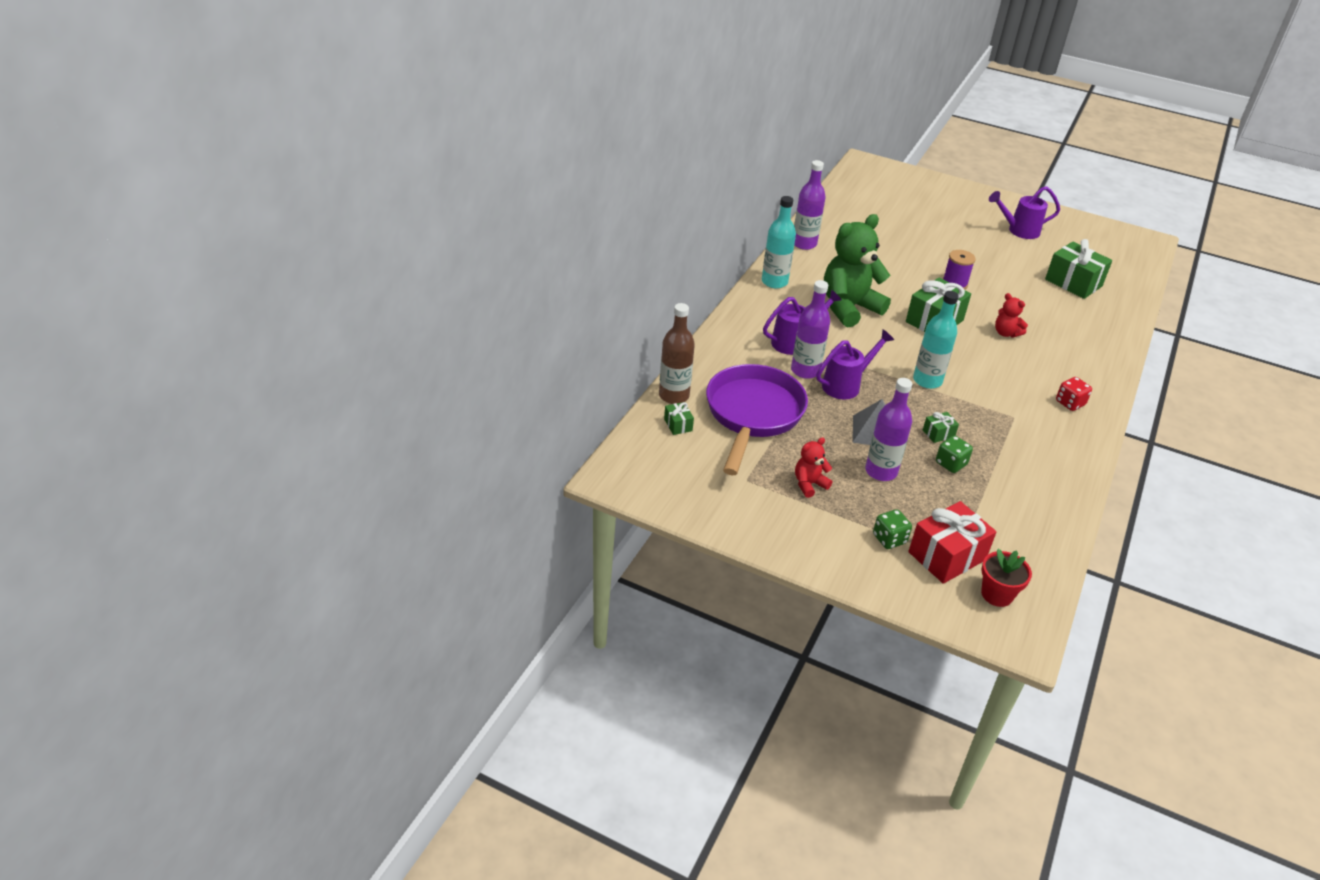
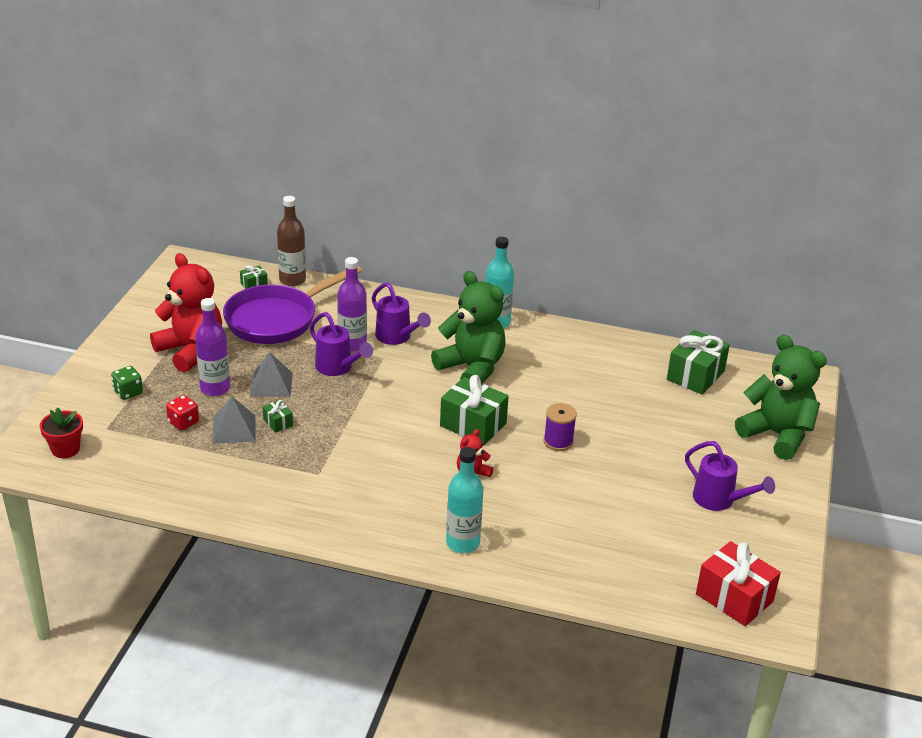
camera: 80 degrees right, 5 degrees down
purple pan [706,364,808,475] -> purple pan turned 135 degrees clockwise [223,266,362,344]
purple bottle [794,160,826,250] -> none
red teddy bear [795,438,832,498] -> red teddy bear [150,253,222,372], size x2.17
red gift [908,501,997,584] -> red gift moved to [696,541,781,626]
turquoise bottle [913,291,959,389] -> turquoise bottle moved to [446,447,483,553]
green dice [936,436,973,473] -> grey pyramid [213,396,255,444]
purple watering can [989,186,1060,239] -> purple watering can turned 150 degrees clockwise [685,441,775,511]
green gift [1045,239,1112,299] -> green gift moved to [667,330,730,395]
red dice [1056,377,1092,411] -> red dice moved to [166,395,199,430]
none -> green teddy bear [735,334,827,460]

